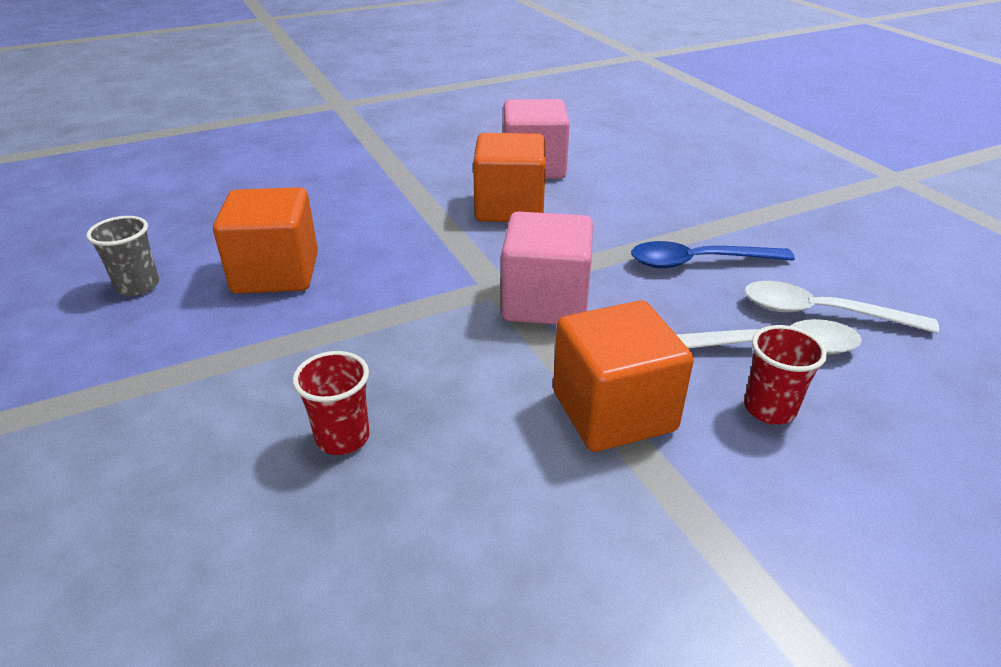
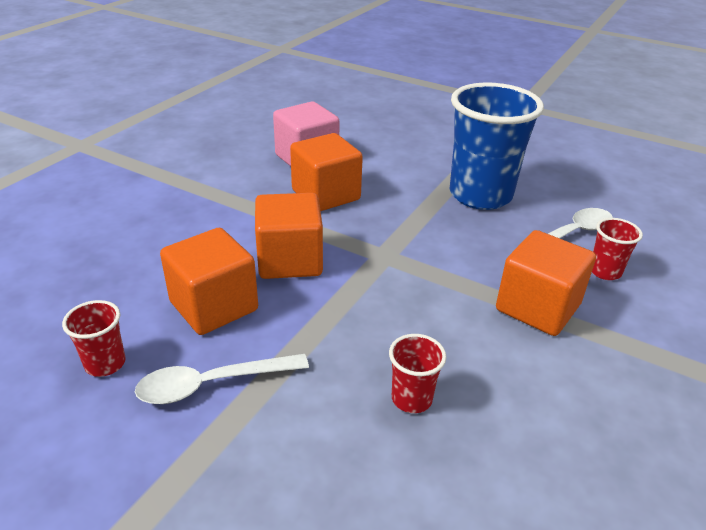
camera: 35 degrees left, 0 degrees up
grey cup [86,216,159,296] -> red cup [62,300,126,377]
pink cube [501,211,593,325] -> none
blue spoon [631,241,795,268] -> blue cup [450,83,544,210]
white spoon [744,281,939,333] -> white spoon moved to [135,354,309,404]
none -> orange cube [255,193,323,279]

